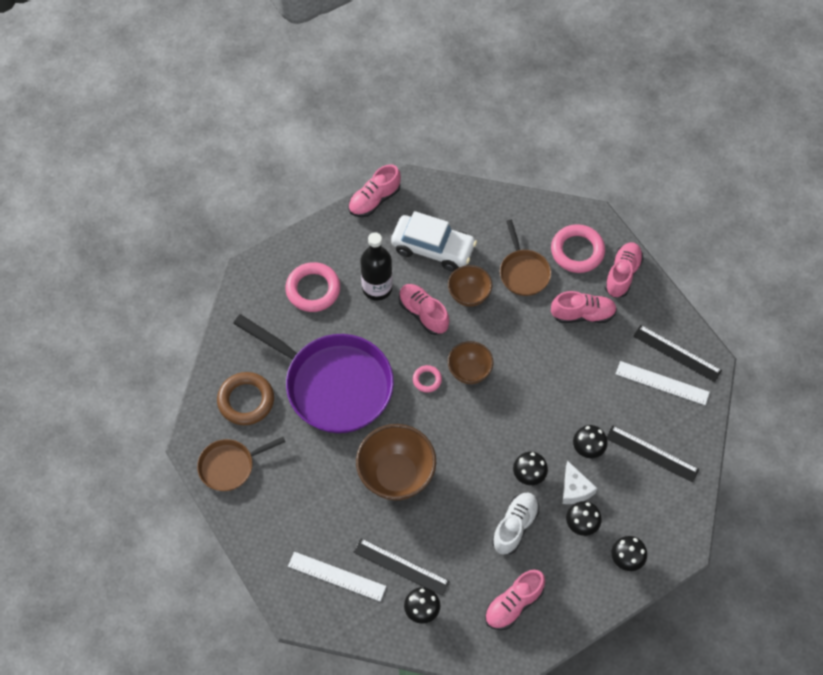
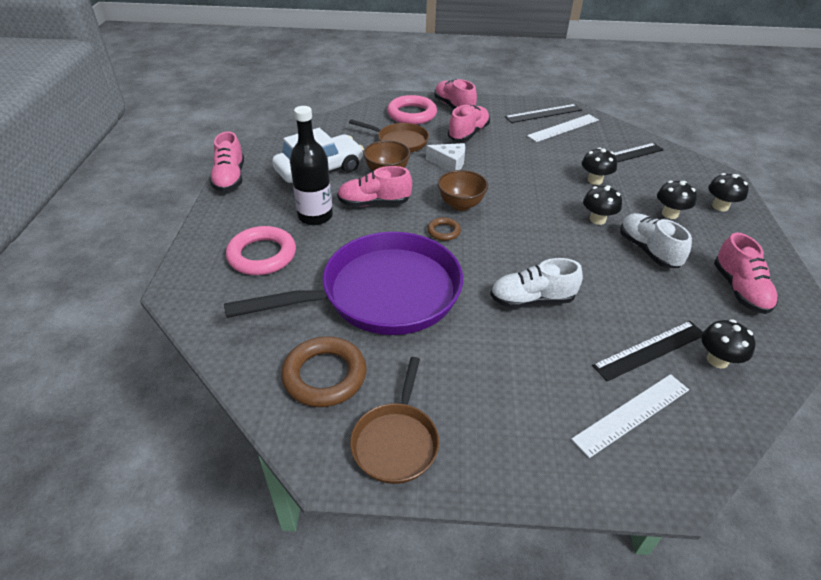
camera: 55 degrees left, 20 degrees down
brown bowl [356,424,436,500] -> white shoe [490,258,583,308]
pink ring [413,365,442,392] -> brown ring [427,217,461,241]
white cheese [562,460,597,504] -> white cheese moved to [426,143,465,171]

